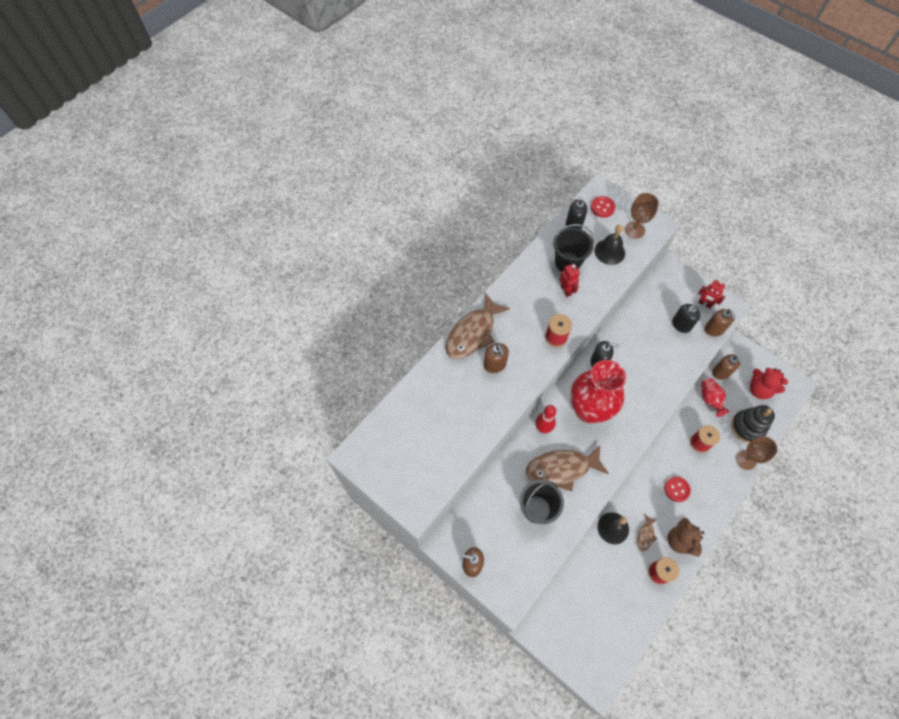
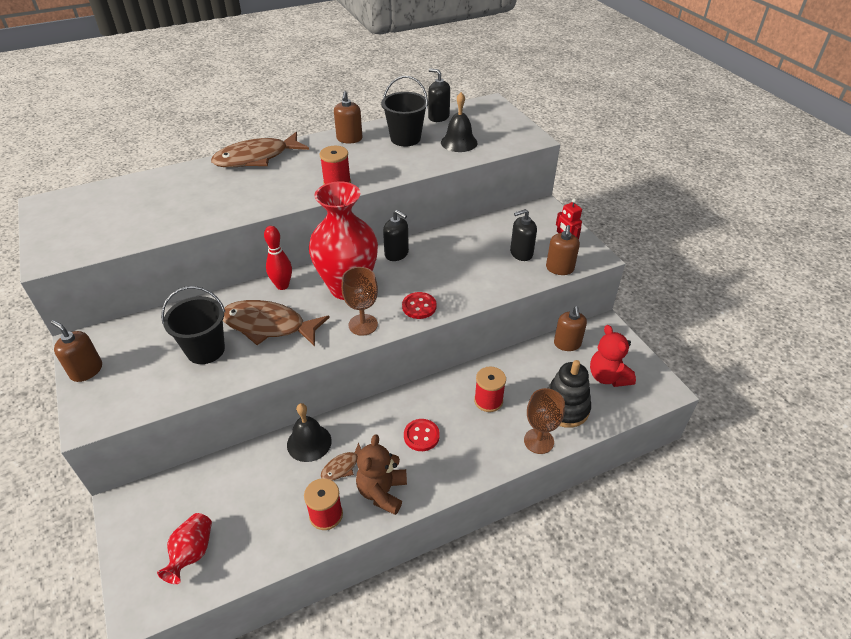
camera: 25 degrees right, 20 degrees down
brown soap dispenser [484,343,509,373] -> brown soap dispenser moved to [334,91,363,144]
red robot [560,264,580,297] -> none
red button [591,196,615,217] -> red button moved to [402,292,436,319]
brown goblet [625,193,659,239] -> brown goblet moved to [341,267,378,336]
red vase [701,378,729,417] -> red vase moved to [157,513,212,584]

